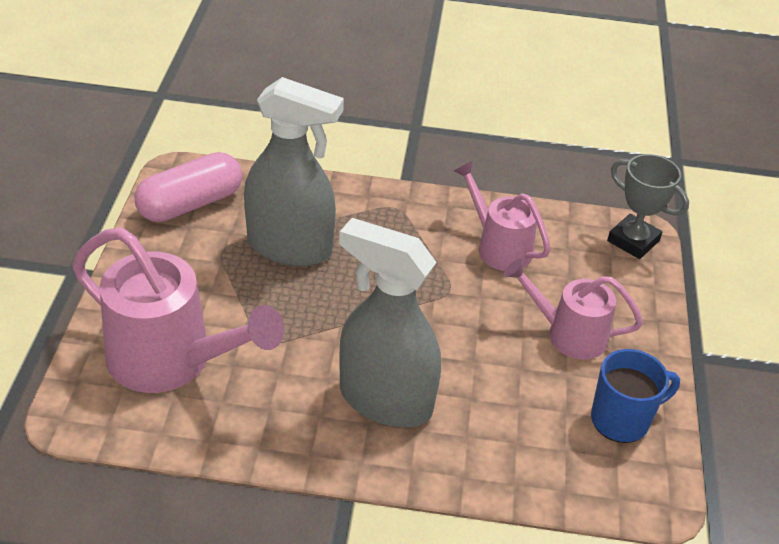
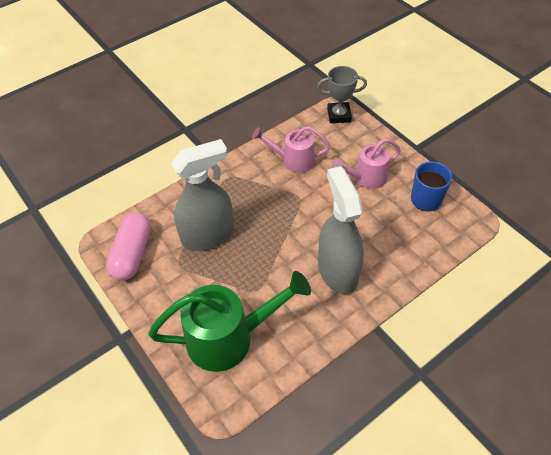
camera: 40 degrees left, 10 degrees up
pink watering can [72,228,284,393] -> green watering can [148,271,311,372]
grey spray bottle [339,218,441,427] -> grey spray bottle turned 90 degrees clockwise [318,166,364,294]

